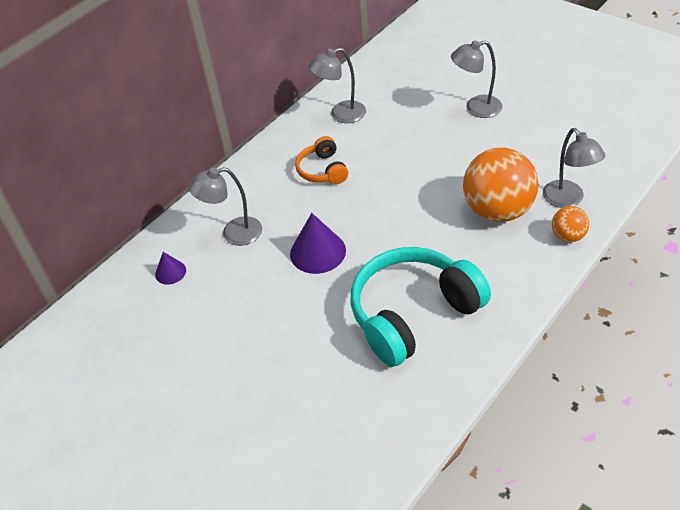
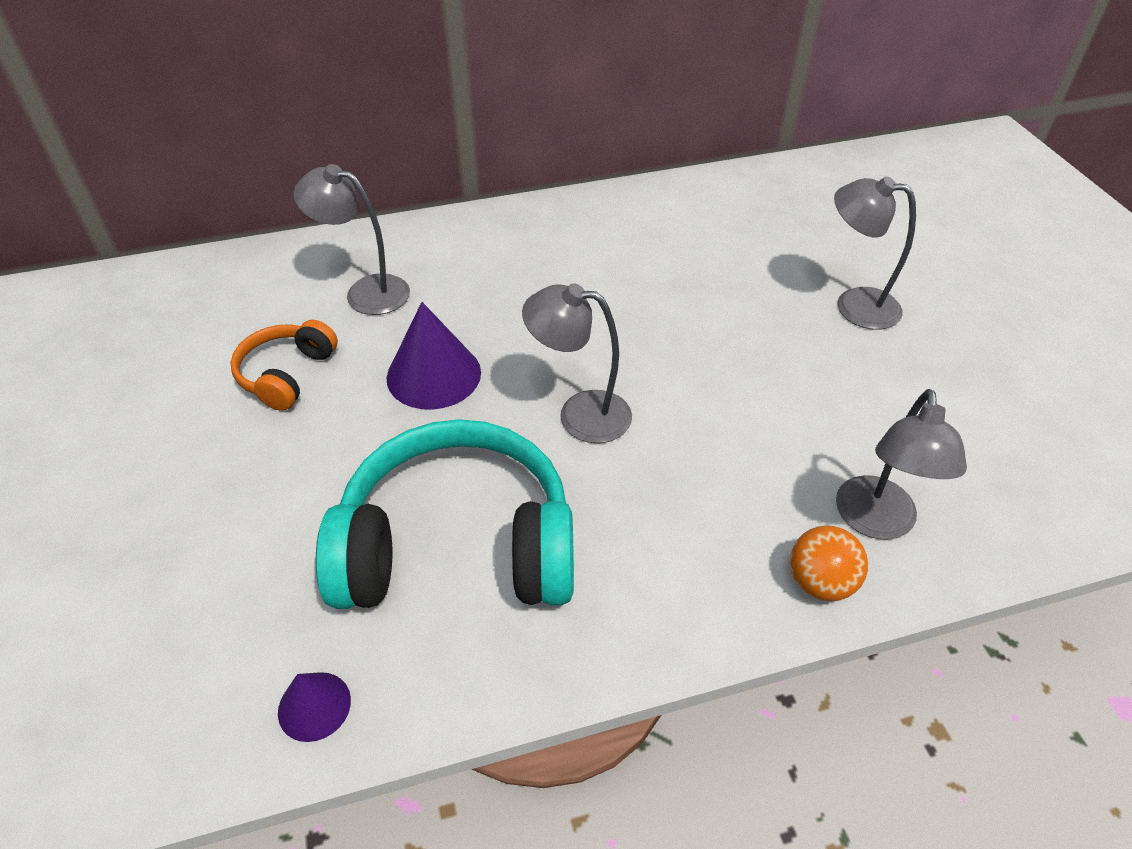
camera: 30 degrees right, 0 degrees up
purple cone [155,252,186,285] -> purple cone moved to [278,672,351,742]
orange headphones [295,136,348,184] -> orange headphones moved to [230,320,338,411]
grey lamp [309,48,366,123] -> grey lamp moved to [522,283,632,443]
orange ball [463,148,539,222] -> none

